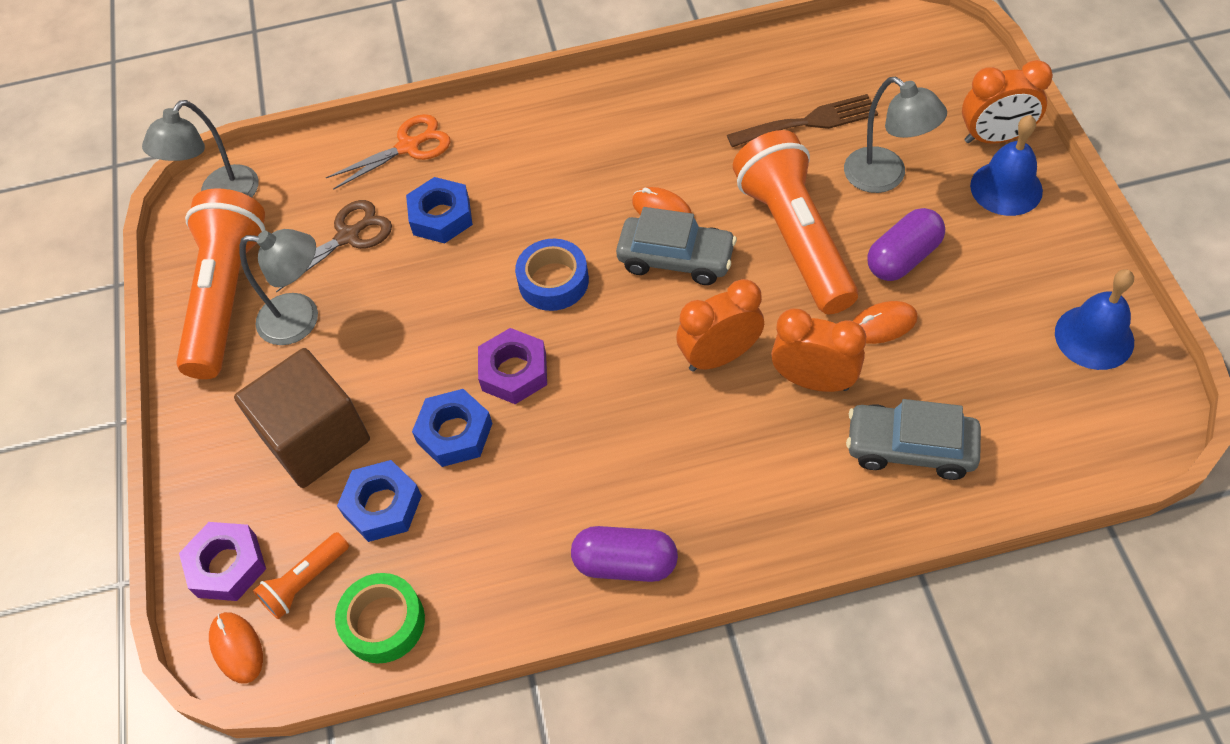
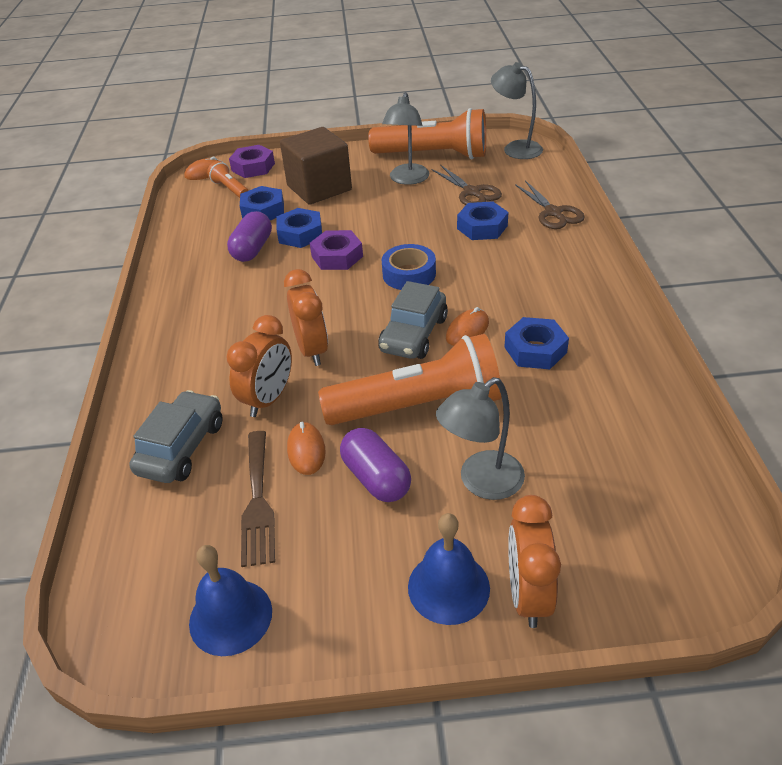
camera: 95 degrees right, 15 degrees down
orange scissors [326,114,451,190] -> brown scissors [515,180,585,229]
green tape [335,573,425,663] -> none
purple capsule [571,526,678,582] -> purple capsule moved to [227,211,272,262]
brown fork [727,94,878,147] -> brown fork moved to [241,431,275,567]
none -> blue nut [505,317,569,369]

